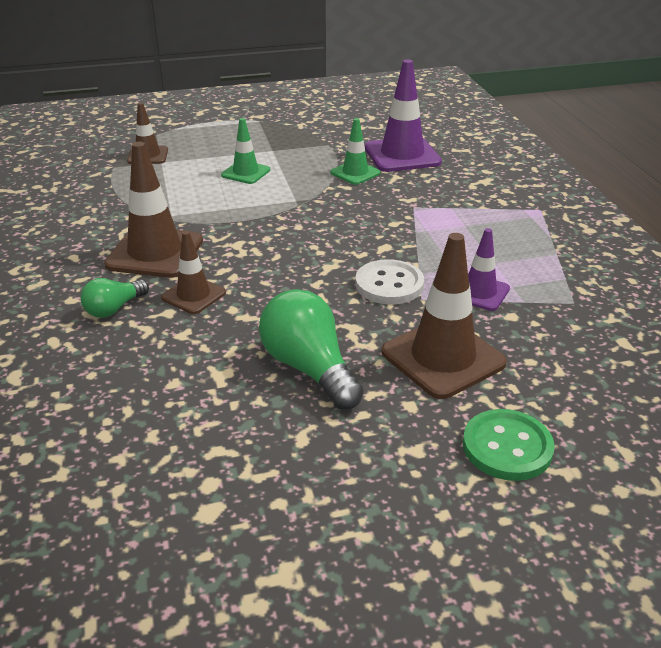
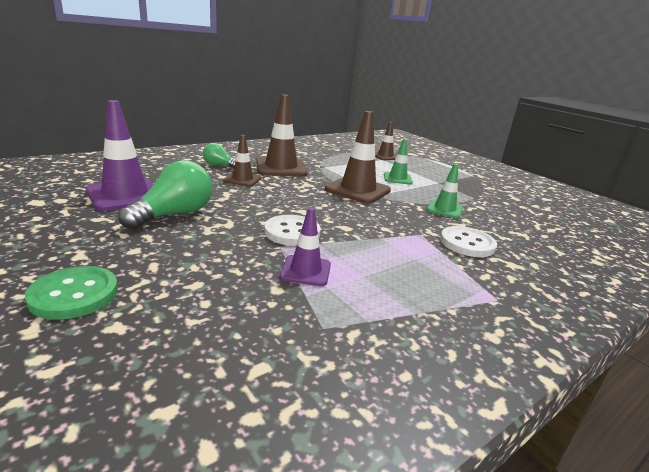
camera: 65 degrees right, 10 degrees down
purple traffic cone [365,60,442,172] -> purple traffic cone moved to [86,100,153,211]
brown traffic cone [382,233,507,399] -> brown traffic cone moved to [325,111,391,204]
none -> white button [440,226,497,257]

